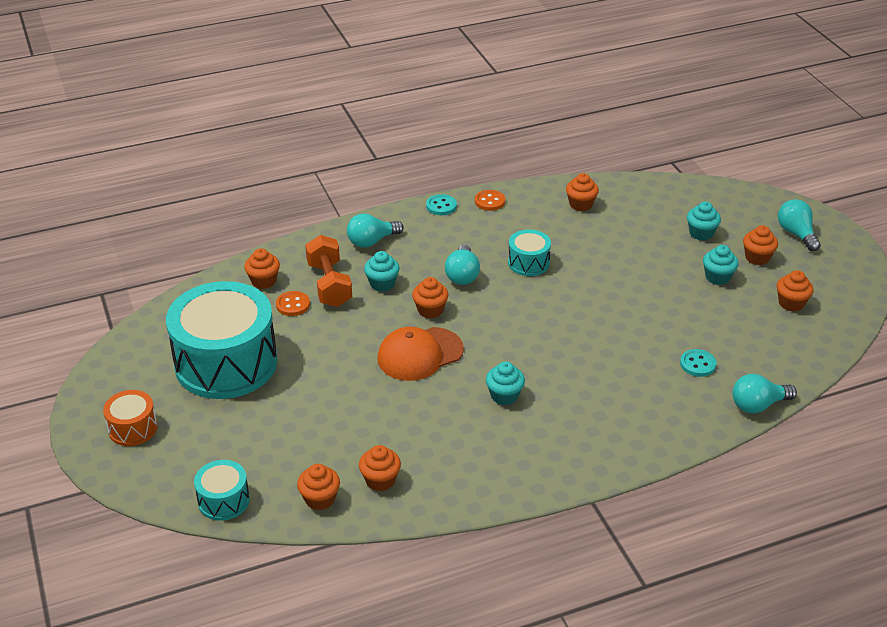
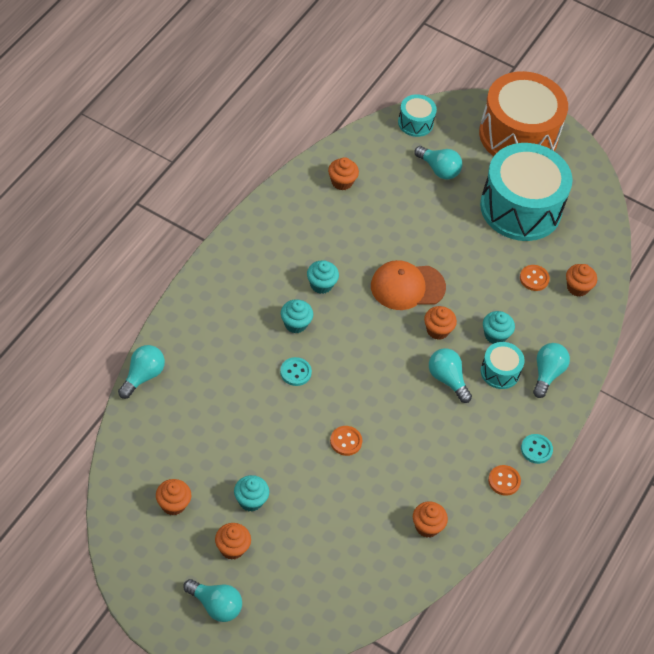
camera: 135 degrees right, 15 degrees up
orange drum [103,390,157,446] -> orange drum [479,71,568,156], size x2.23
orange cupcake [297,464,340,510] -> none
orange dumbbell [305,235,352,307] -> none
orange cap [377,327,464,381] -> orange cap turned 120 degrees counterclockwise [371,260,446,310]
turquoise drum [508,230,551,276] -> turquoise drum moved to [481,342,524,389]
turquoise button [680,349,717,377] -> turquoise button moved to [280,357,312,386]
turquoise cupcake [687,201,721,240] -> turquoise cupcake moved to [281,299,313,333]
none -> orange button [330,426,362,456]
none -> turquoise light bulb [414,146,462,180]

